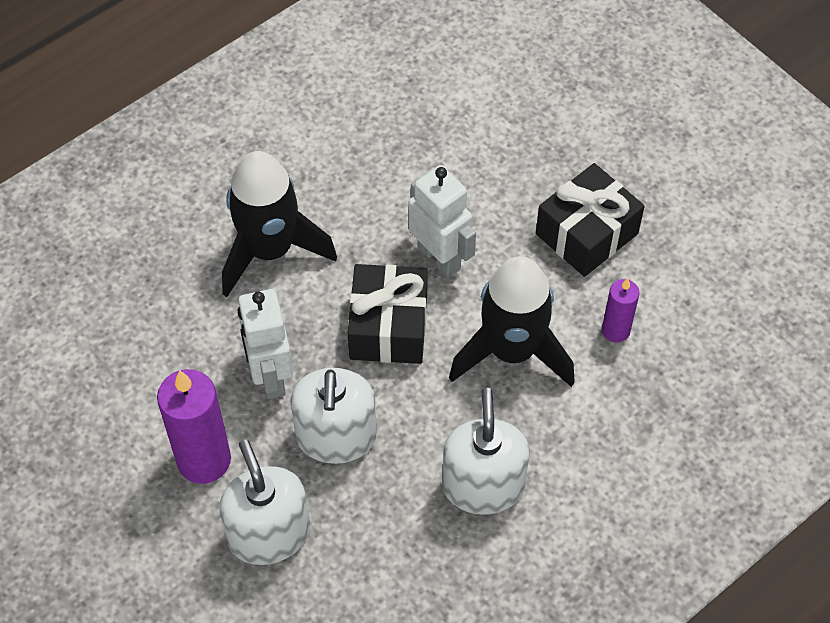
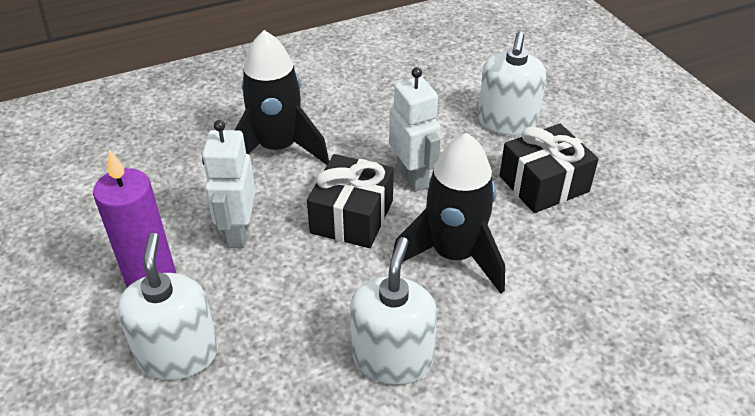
camera: 15 degrees right, 15 degrees down
white soap dispenser [290,368,377,464] -> white soap dispenser moved to [478,31,547,136]
purple candle [602,278,640,342] -> none

